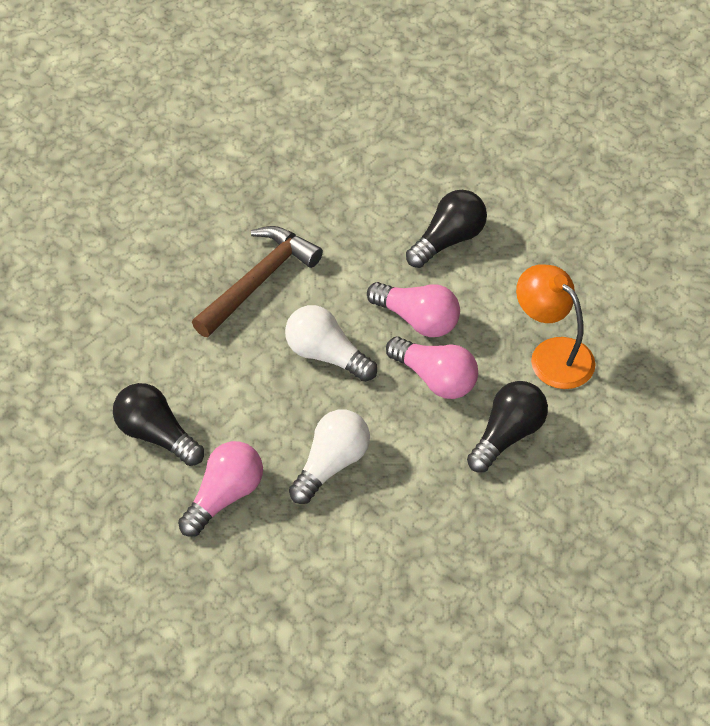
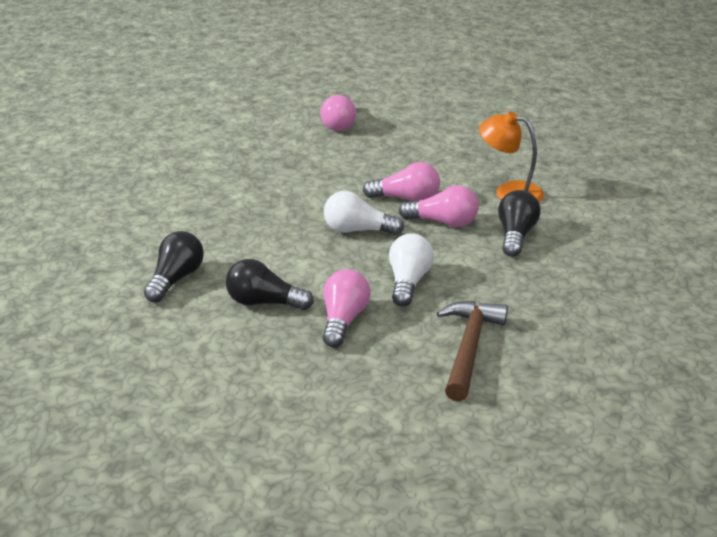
camera: 25 degrees left, 20 degrees down
brown hammer [192,226,323,337] -> brown hammer moved to [437,301,508,401]
black light bulb [406,190,487,268] -> black light bulb moved to [144,231,204,302]
none -> pink light bulb [320,95,356,131]

